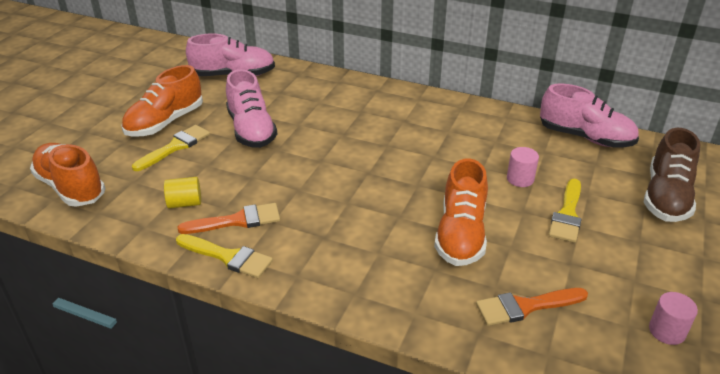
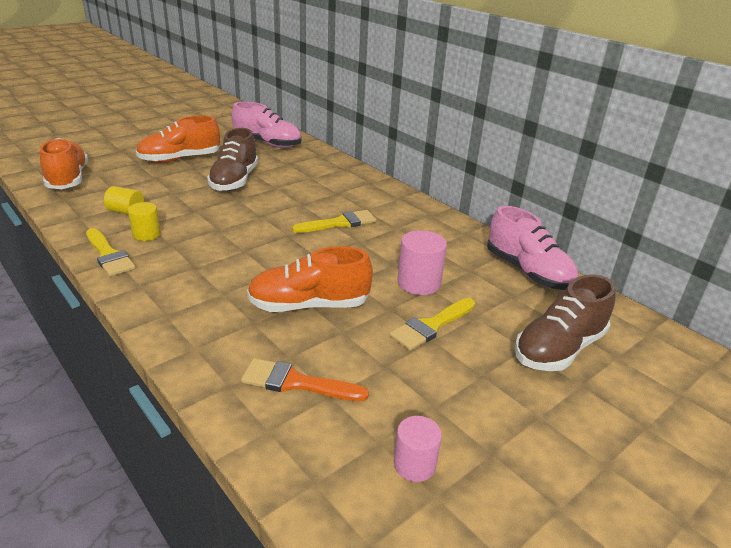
camera: 25 degrees right, 5 degrees down
yellow brush [132,125,210,171] -> yellow brush moved to [292,210,376,233]
orange brush [177,203,280,234] -> yellow cylinder [128,202,161,241]
pink shoe [226,69,277,148] -> brown shoe [207,128,258,192]
orange shoe [434,158,488,266] -> orange shoe turned 45 degrees clockwise [247,246,373,312]
pink cylinder [507,147,539,187] -> pink cylinder [397,230,447,295], size x1.50

